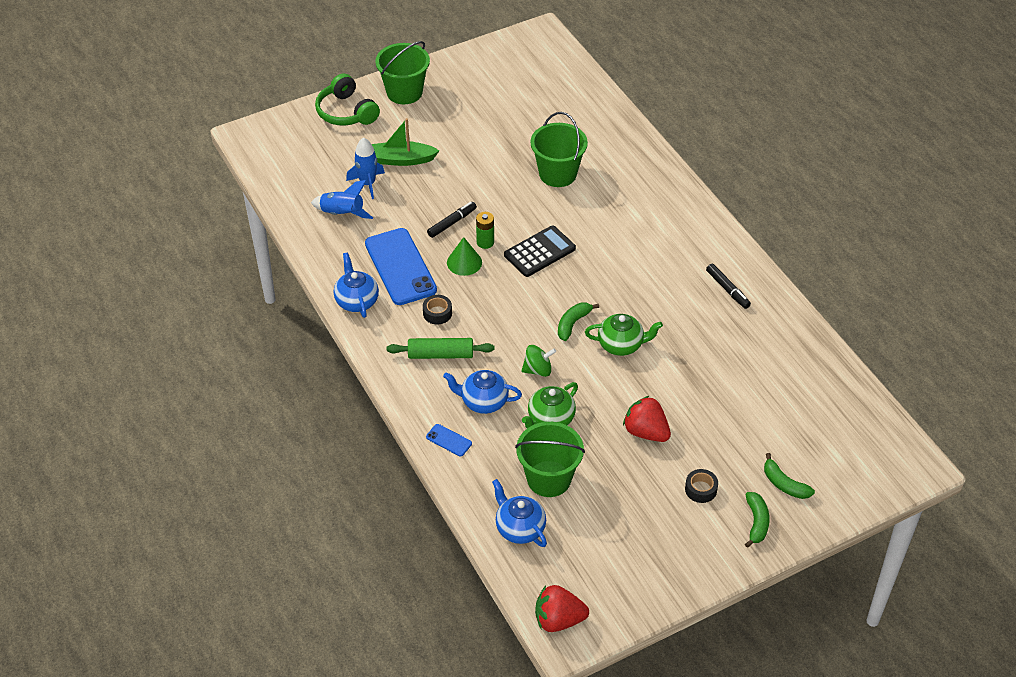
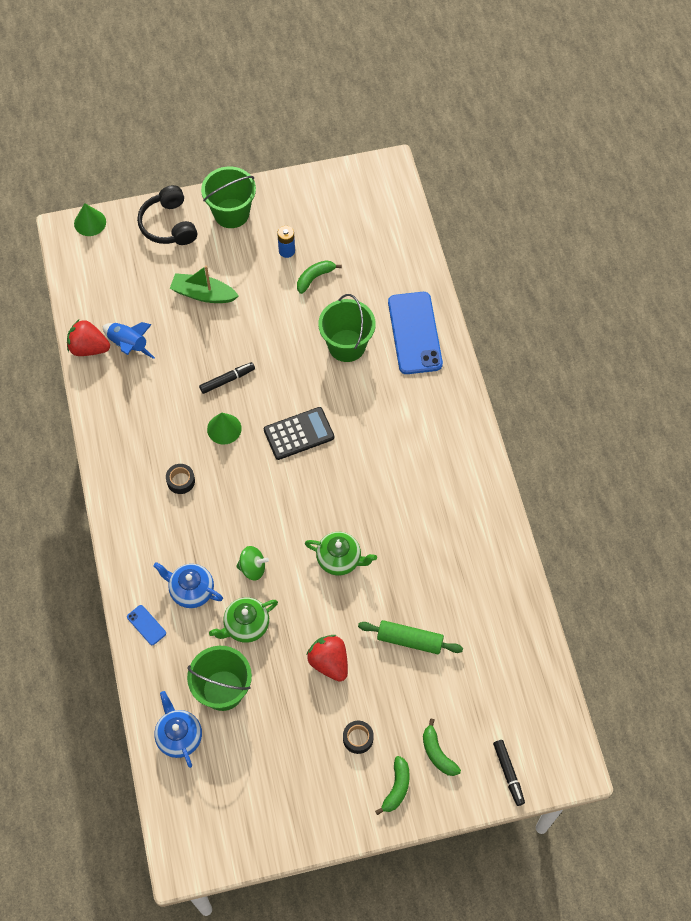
camera: 15 degrees right, 15 degrees up
green headphones [315,73,380,126] -> black headphones [137,185,197,245]
blue teapot [334,252,379,318] -> none
blue rocket [346,137,385,199] -> none
blue phone [365,228,437,305] -> blue phone moved to [388,292,443,374]
green rolling pin [387,338,494,359] -> green rolling pin moved to [358,620,463,654]
green battery [476,212,494,249] -> none
red strawberry [535,585,589,632] -> red strawberry moved to [67,320,110,356]
green banana [558,303,599,341] -> green banana moved to [297,260,342,294]
black marker [706,264,751,309] -> black marker moved to [493,740,525,806]
none -> green cone [74,203,106,236]
none -> blue battery [277,226,295,258]

